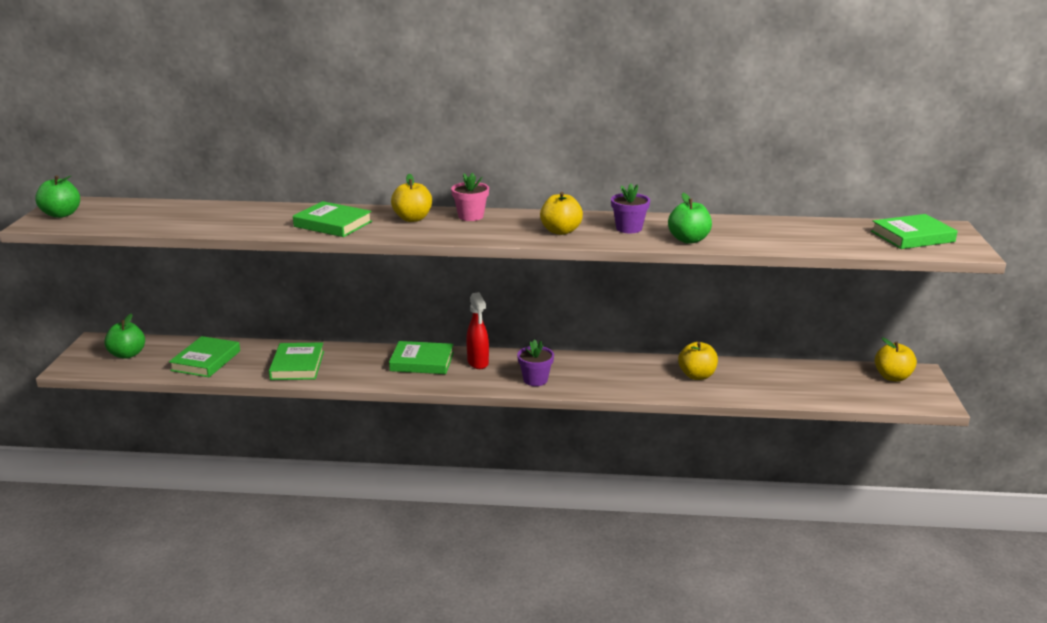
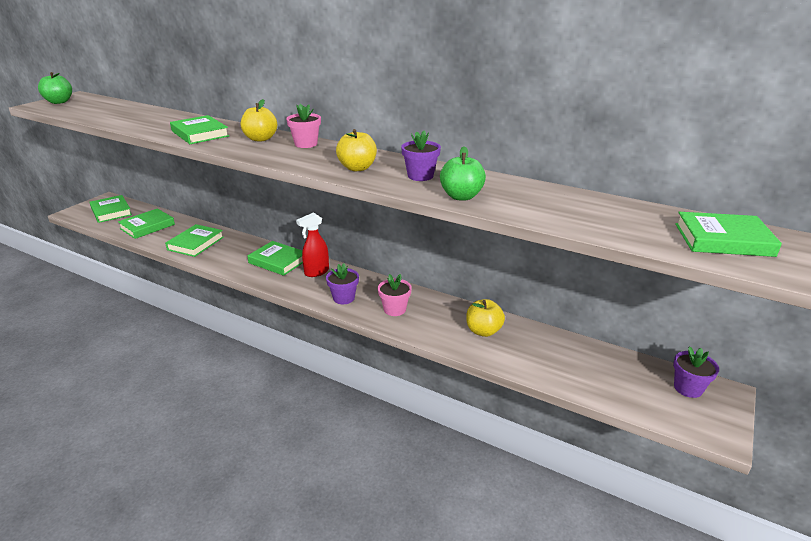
camera: 25 degrees right, 5 degrees up
green apple [104,314,145,359] -> green book [89,195,132,223]
red spray bottle [466,292,489,369] -> red spray bottle turned 45 degrees clockwise [296,212,329,277]
yellow apple [875,338,917,382] -> purple flower pot [673,346,719,398]
none -> pink flower pot [378,274,412,316]

